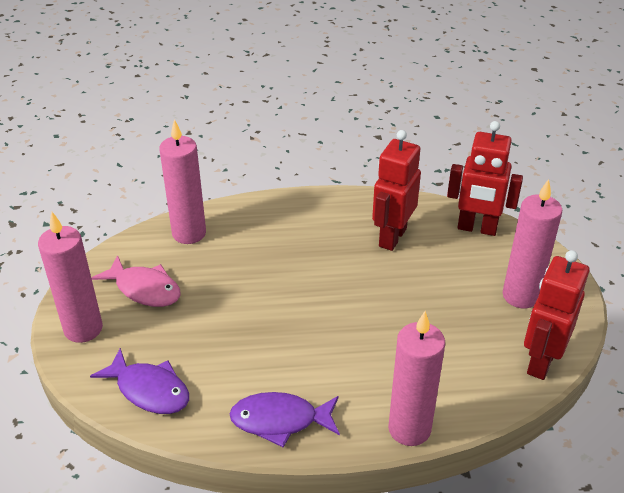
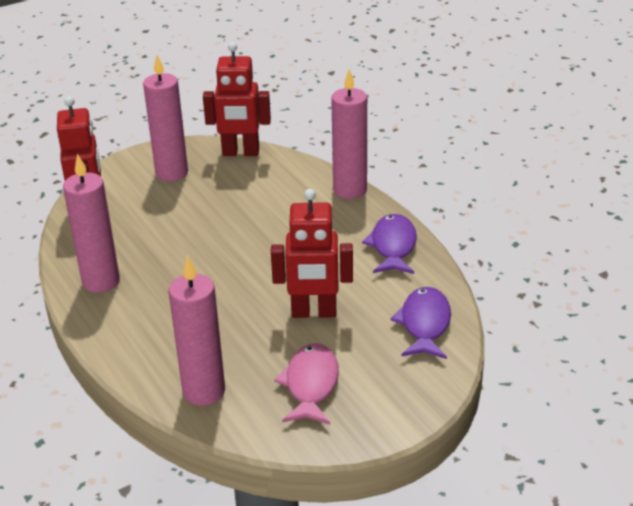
camera: 115 degrees left, 5 degrees down
pink candle [38,212,103,343] -> pink candle moved to [63,154,120,293]
purple fish [230,392,340,447] -> purple fish turned 150 degrees counterclockwise [362,214,417,274]
red robot [372,130,421,251] -> red robot moved to [271,189,353,318]

